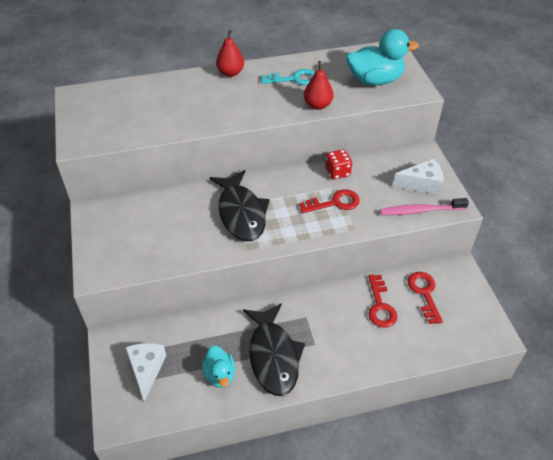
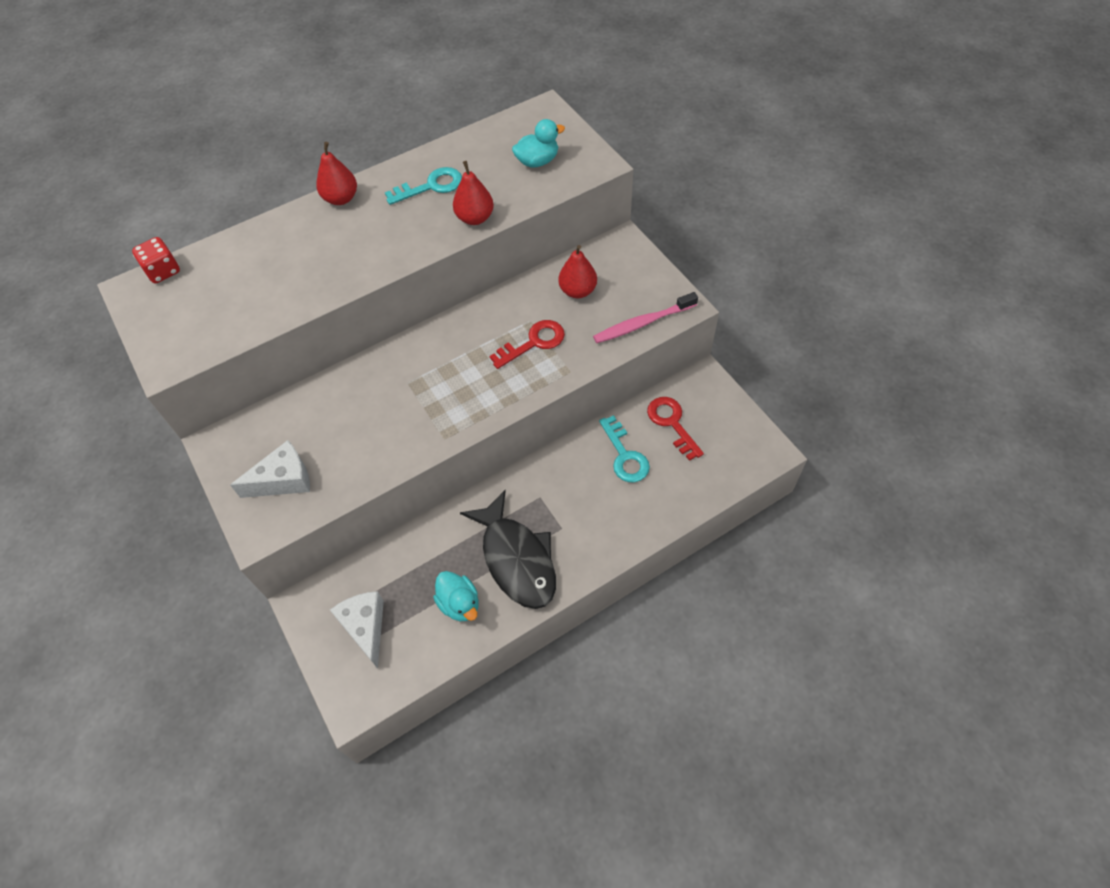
camera: 15 degrees left, 10 degrees up
black fish [210,170,270,241] -> none
red dice [325,149,352,179] -> red dice moved to [132,237,180,283]
turquoise duck [346,29,419,85] -> turquoise duck [512,119,565,168], size x0.59
red key [368,275,397,328] -> turquoise key [599,415,650,482]
white cheese [393,158,444,195] -> white cheese moved to [230,440,310,498]
none -> red pear [558,245,597,298]

